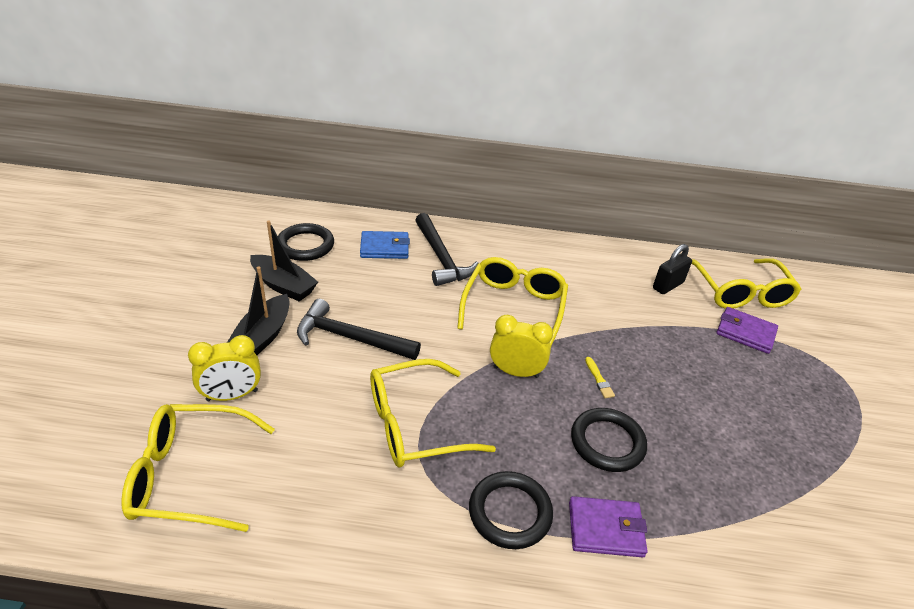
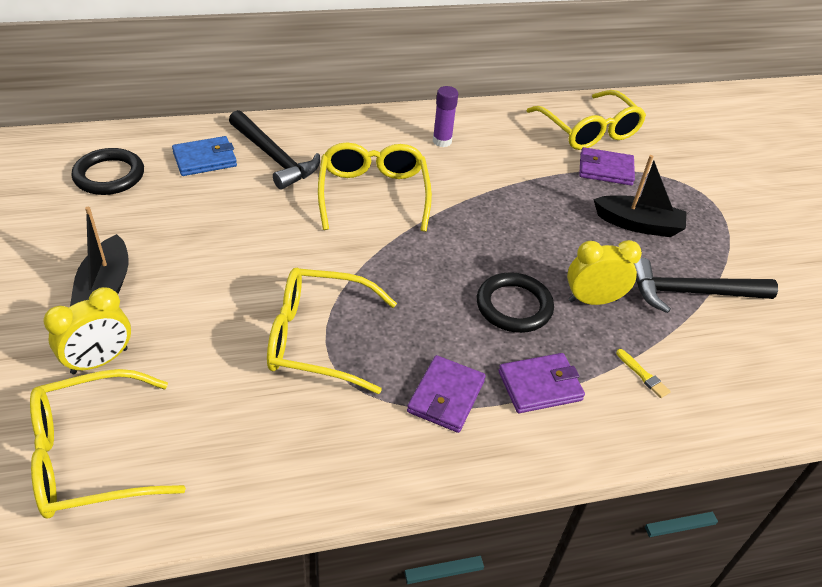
camera: 20 degrees left, 5 degrees up
black boat [250,220,318,301] -> black boat moved to [593,155,686,237]
black hammer [297,299,421,360] -> black hammer moved to [634,258,778,313]
yellow glasses [370,359,496,468] -> yellow glasses turned 45 degrees clockwise [267,268,397,394]
black ring [469,471,553,549] -> purple wallet [407,355,486,433]
yellow clock [490,314,553,378] -> yellow clock moved to [567,240,642,305]
yellow brush [585,357,615,398] -> yellow brush moved to [616,349,671,398]
black padlock [653,244,692,294] -> none
none -> purple glue stick [433,86,458,147]

